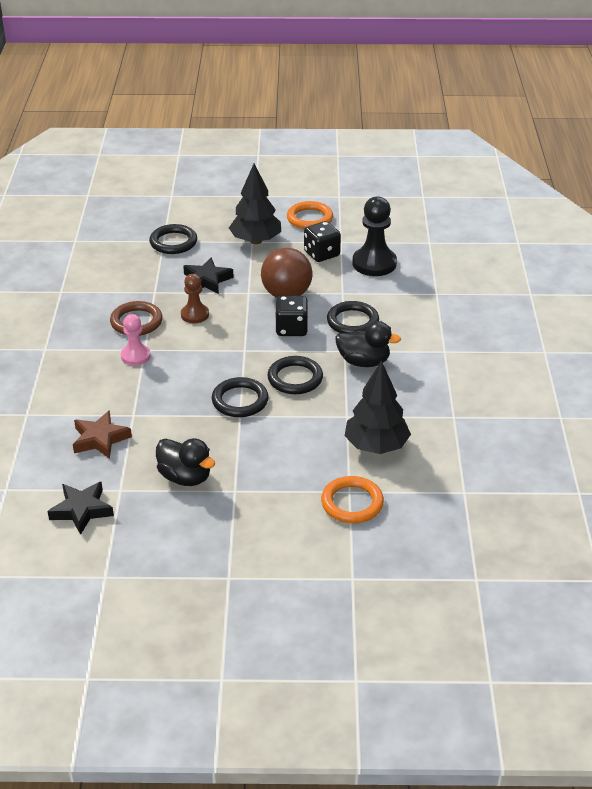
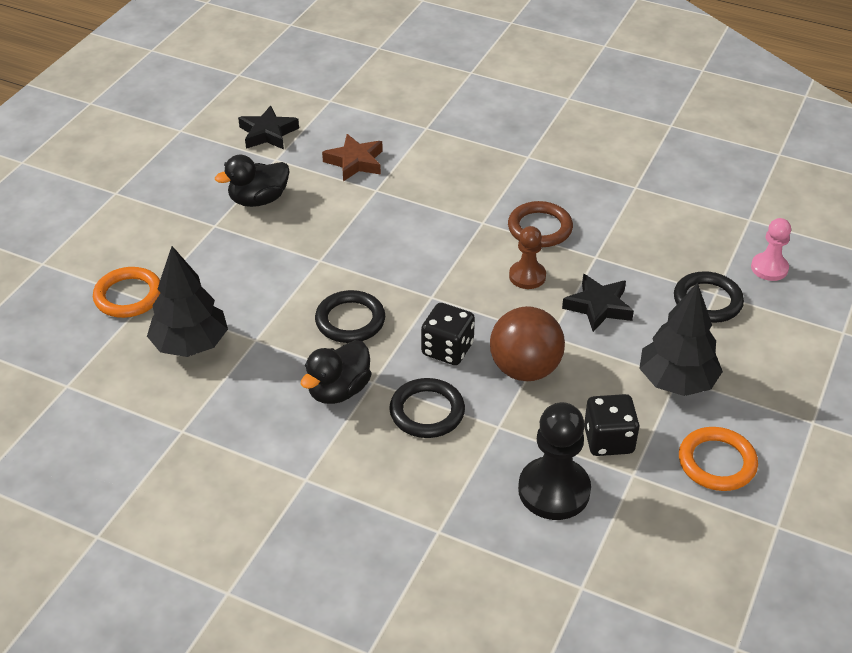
camera: 115 degrees right, 5 degrees up
pink pawn [121,314,151,366] -> pink pawn moved to [751,218,791,281]
black ring [212,377,269,417] -> none

